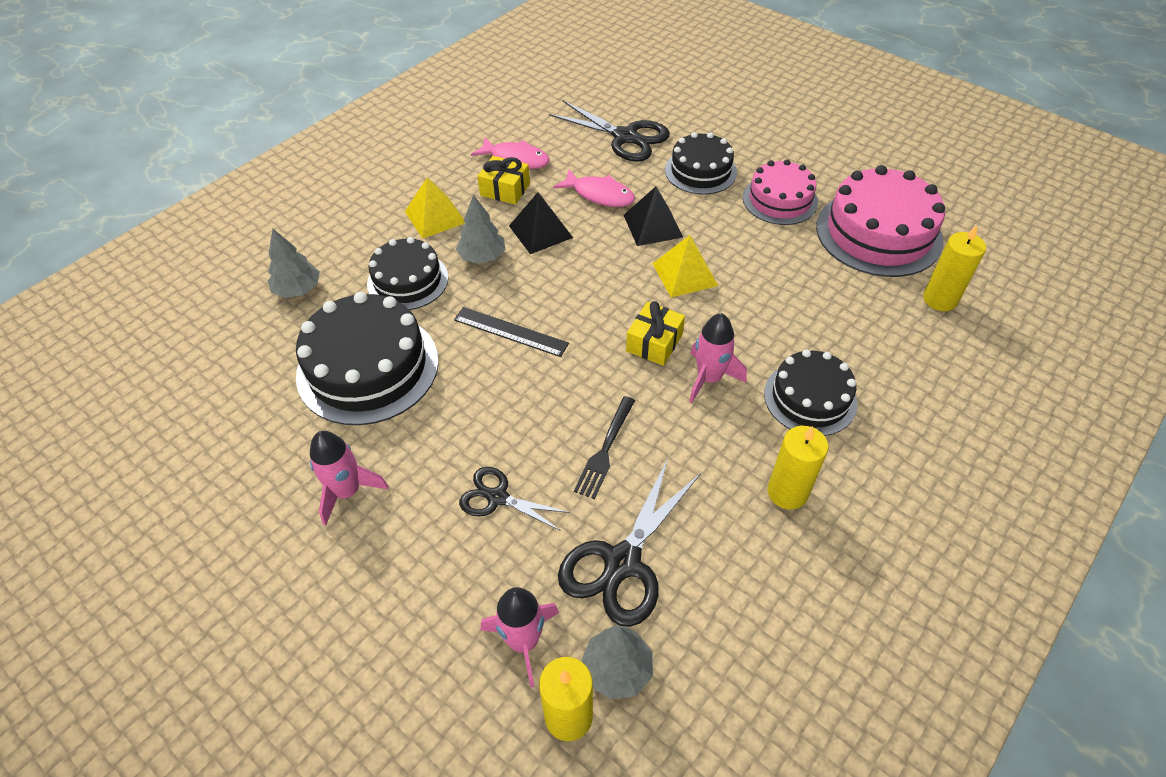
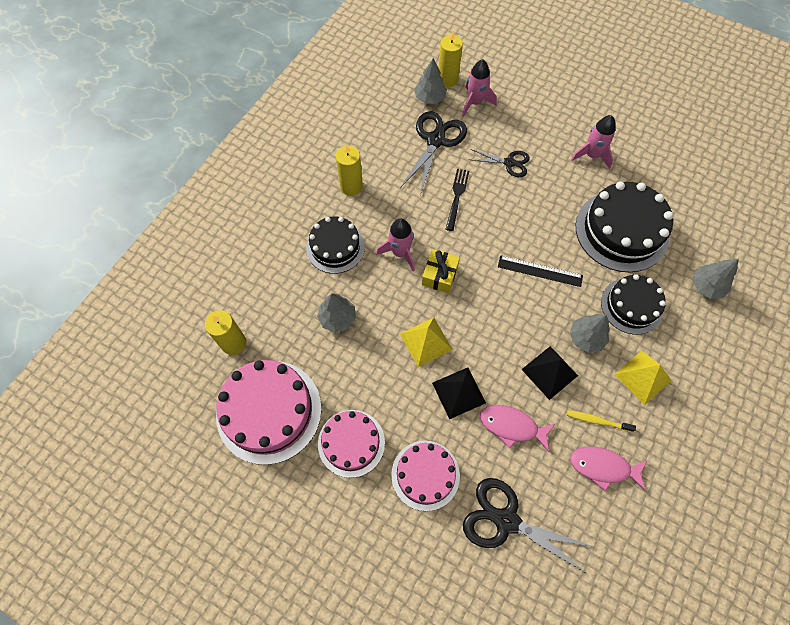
camera: 170 degrees right, 15 degrees up
yellow gift [477,156,530,205] -> yellow toothbrush [567,410,636,432]
black cake [665,132,737,195] -> pink cake [391,441,460,511]
none -> grey tree [317,293,356,333]

